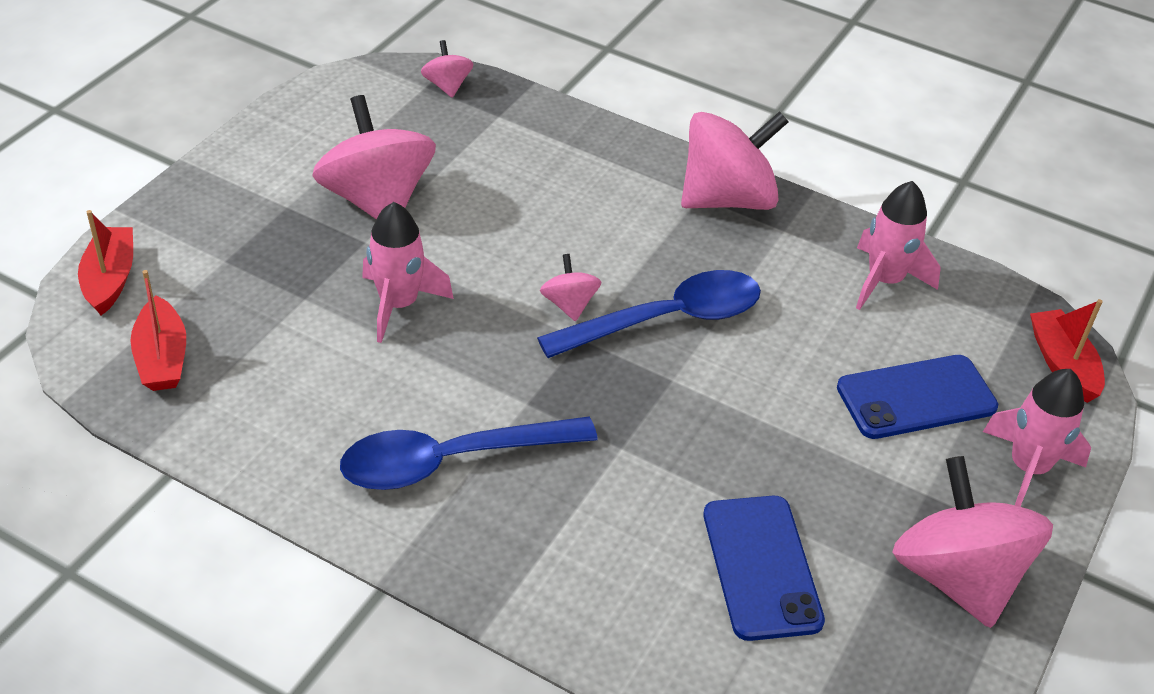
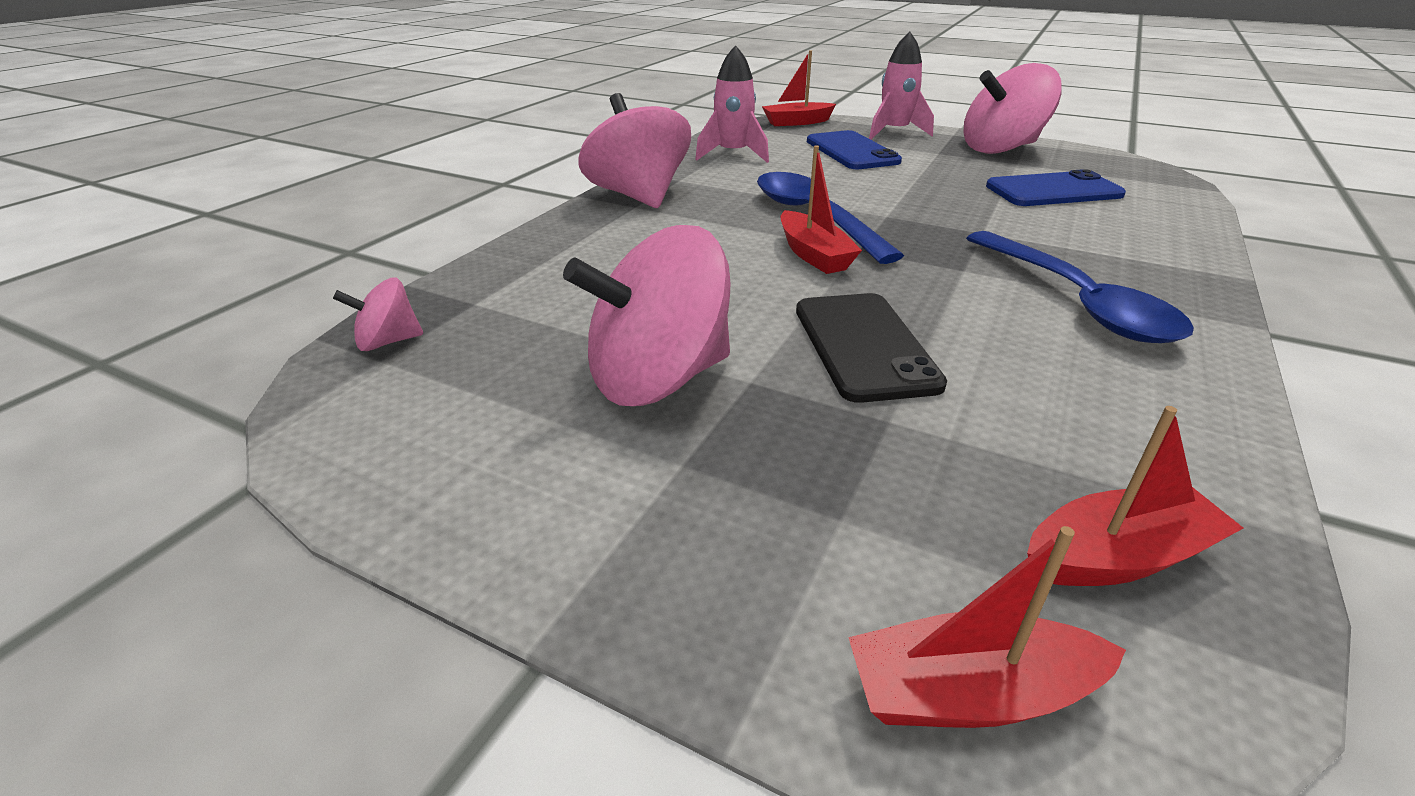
camera: 90 degrees left, 10 degrees down
pink rocket [362,202,454,343] -> black phone [796,293,947,403]
pink spinning top [540,254,601,321] -> red boat [781,145,862,274]

